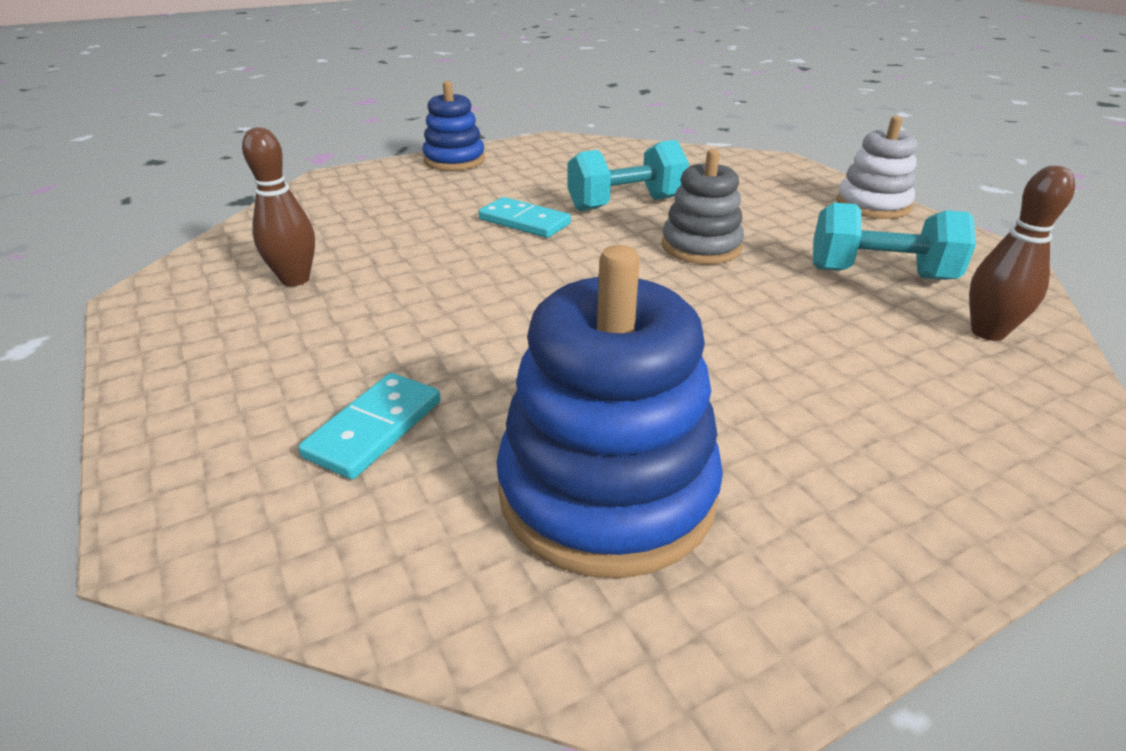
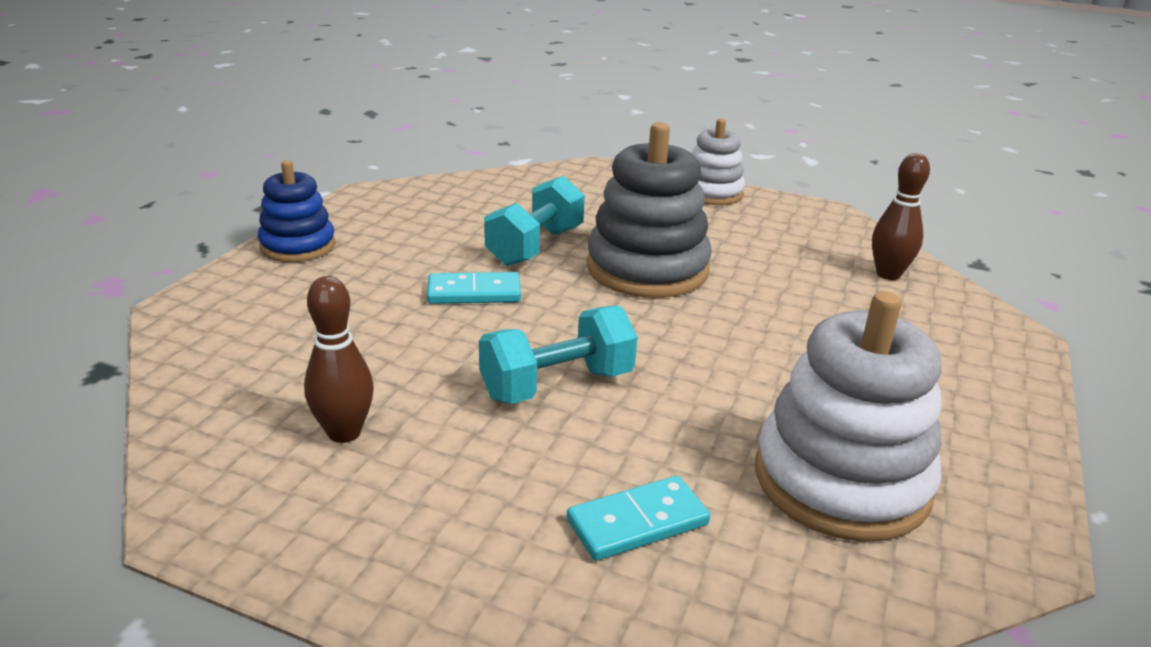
camera: 40 degrees left, 5 degrees down
turquoise domino [298,373,441,479] -> turquoise domino turned 75 degrees clockwise [567,476,710,561]
blue stacking toy [496,245,723,578] -> white stacking toy [755,291,942,542]
grey stacking toy [662,149,744,264] -> grey stacking toy [587,122,712,298], size x1.65
turquoise dumbbell [813,203,976,280] -> turquoise dumbbell moved to [479,306,637,404]

